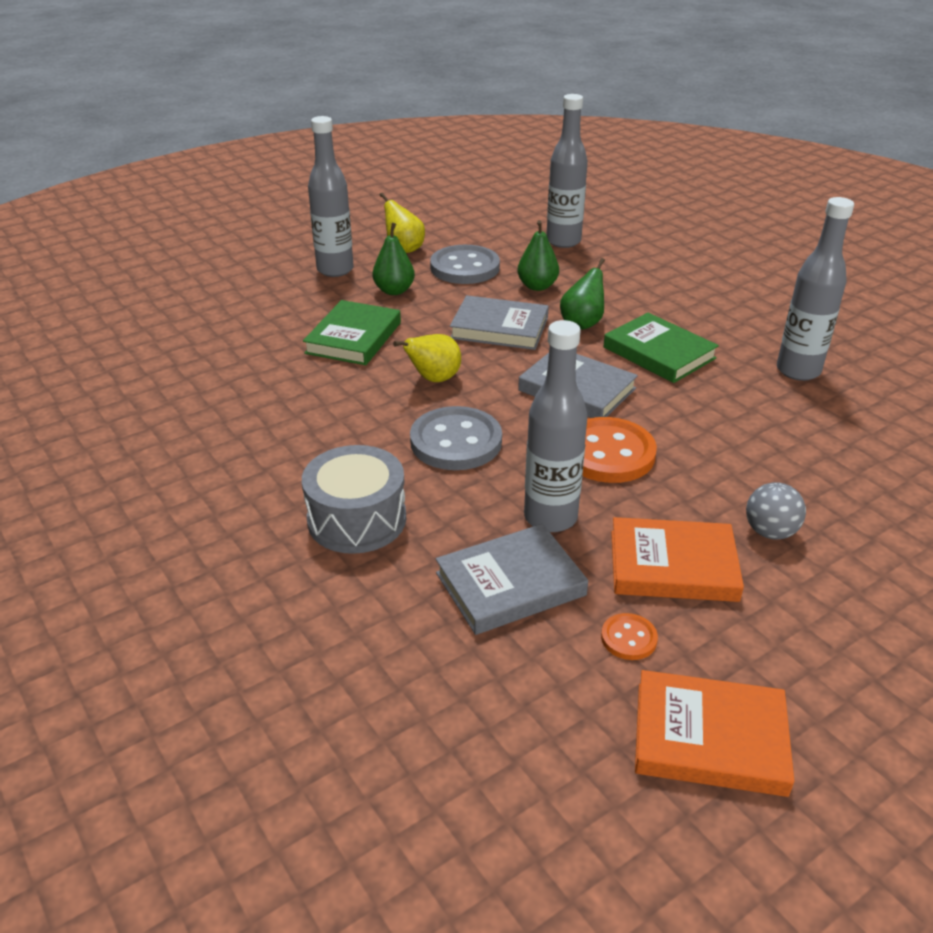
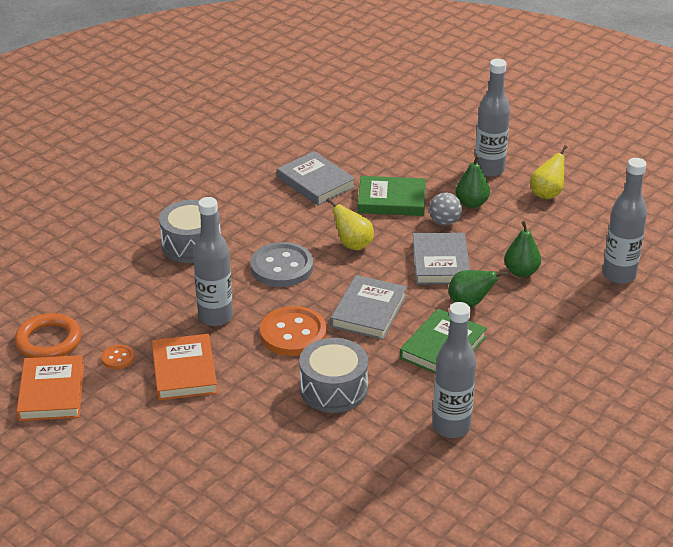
camera: 75 degrees right, 0 degrees up
grey button [430,245,500,284] -> none
grey book [436,524,588,635] -> grey book moved to [277,151,355,205]
grey ball [746,482,806,539] -> grey ball moved to [429,193,462,225]
none -> orange ring [15,313,81,358]
none -> grey drum [299,338,368,413]

